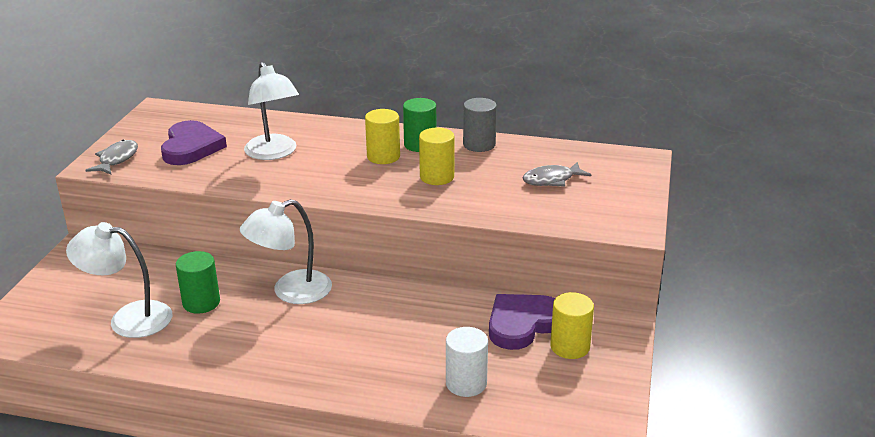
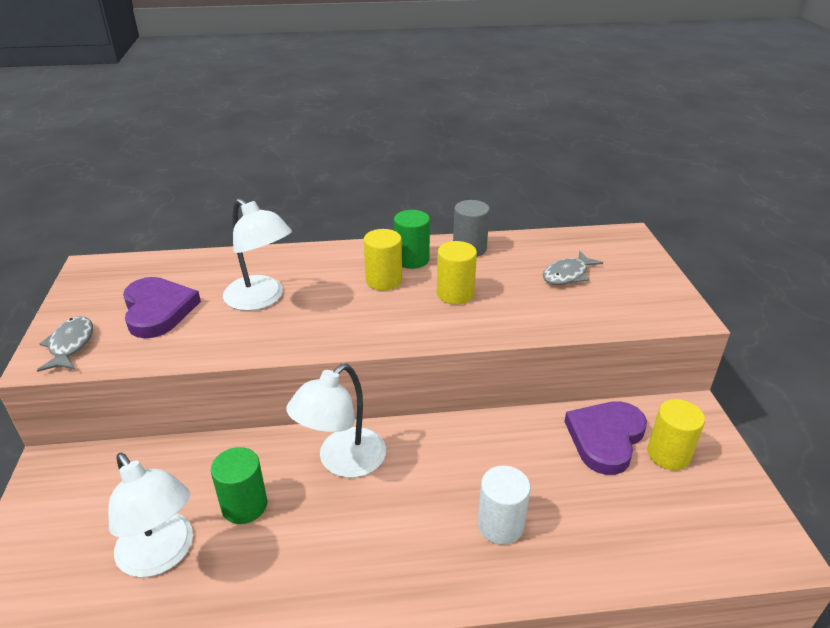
camera: 20 degrees left, 5 degrees up
white lamp [66,222,172,338] -> white lamp turned 120 degrees counterclockwise [108,452,193,577]
white cylinder [446,327,488,397] -> white cylinder moved to [478,466,530,545]

